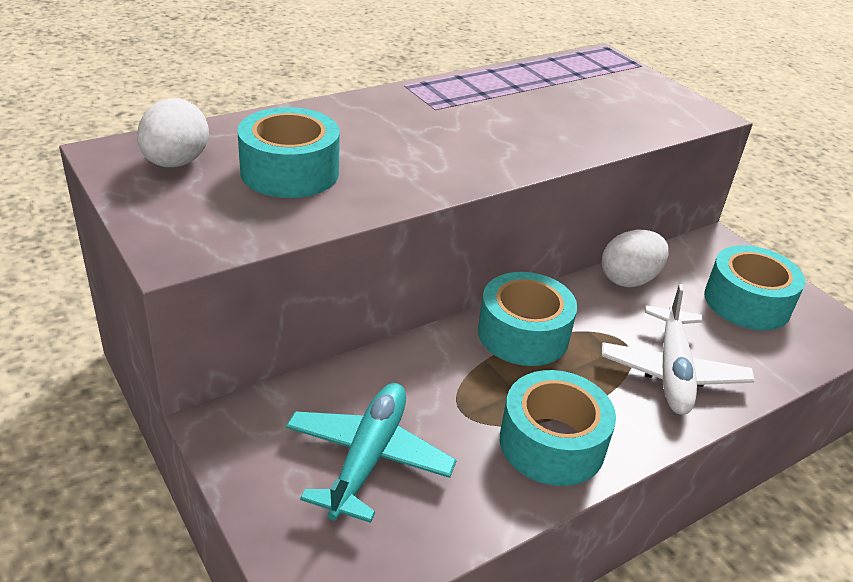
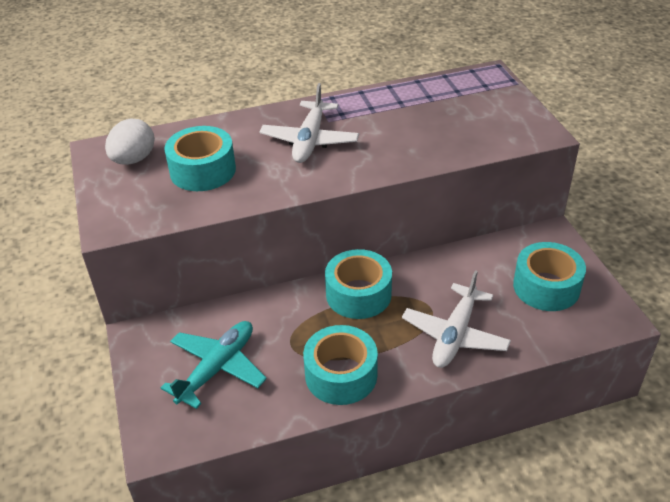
camera: 20 degrees right, 5 degrees up
white egg [602,230,669,287] -> none
none -> white plane [259,83,359,163]

